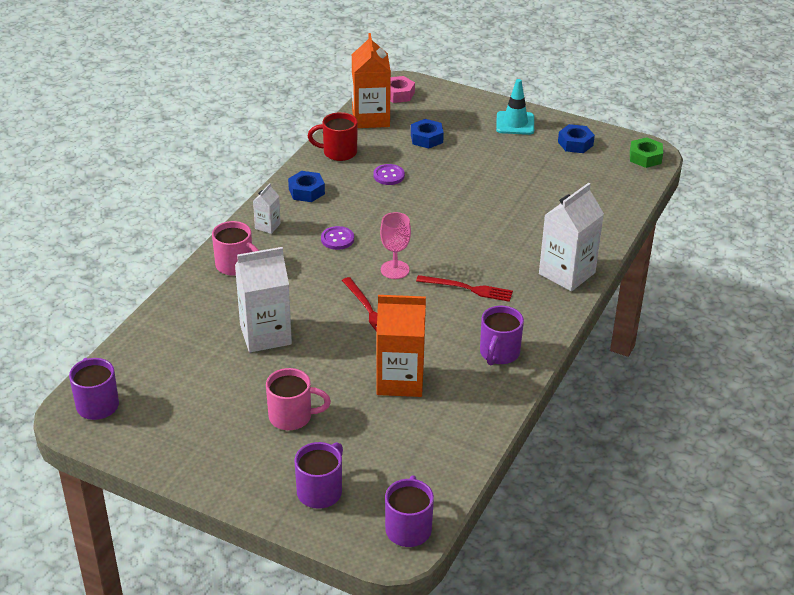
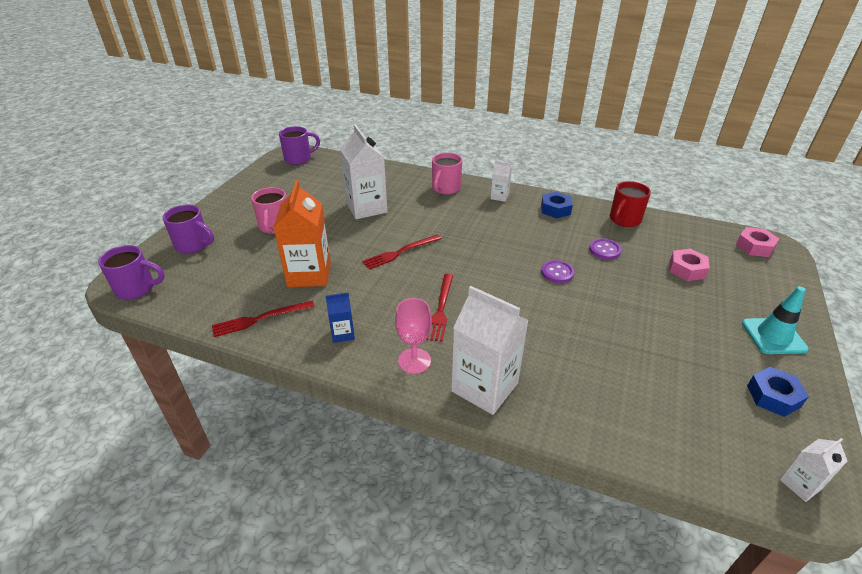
camera: 85 degrees right, 0 degrees up
red mug [308,112,358,161] -> red mug turned 135 degrees counterclockwise [610,181,651,227]
purple button [321,226,354,250] -> purple button moved to [541,260,575,283]
orange carton [352,33,391,128] -> none
pink goblet [380,212,411,279] -> pink goblet moved to [395,298,432,374]
blue nut [411,119,444,149] -> pink nut [670,249,709,281]
purple mug [480,306,524,365] -> blue carton [326,292,355,343]
green nut [630,137,663,168] -> white carton [779,438,847,502]
none -> red fork [212,301,315,337]

